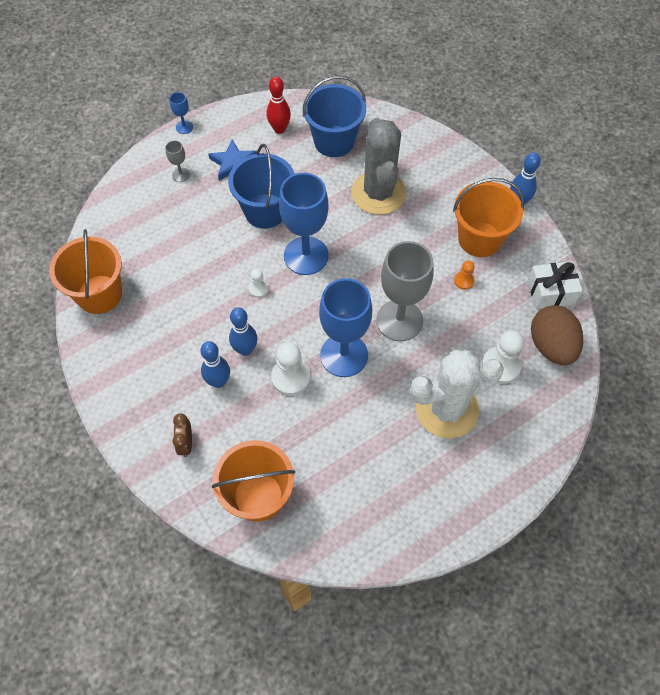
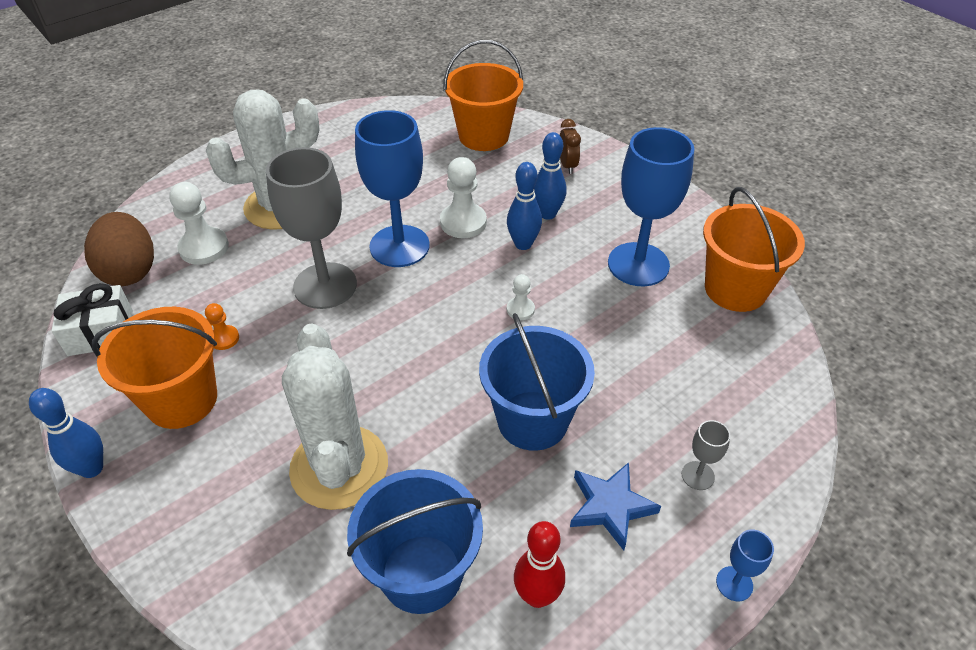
camera: 175 degrees right, 15 degrees down
blue goblet [279,173,329,275] -> blue goblet moved to [608,127,694,286]
grey cactus [351,118,406,215] -> white cactus [282,324,388,510]

